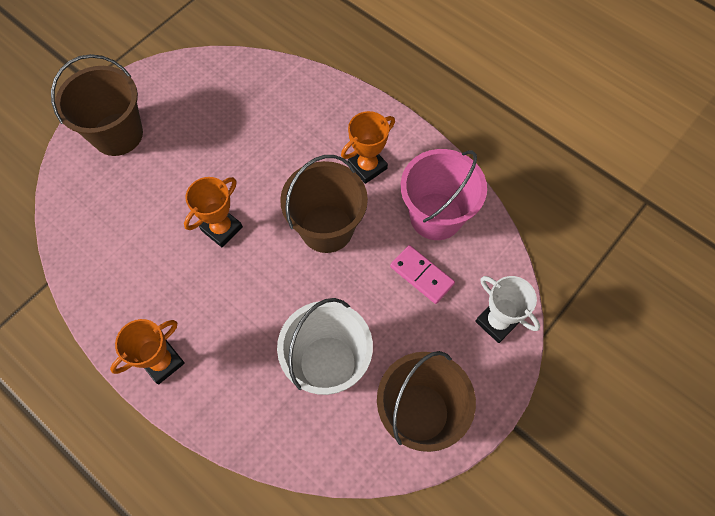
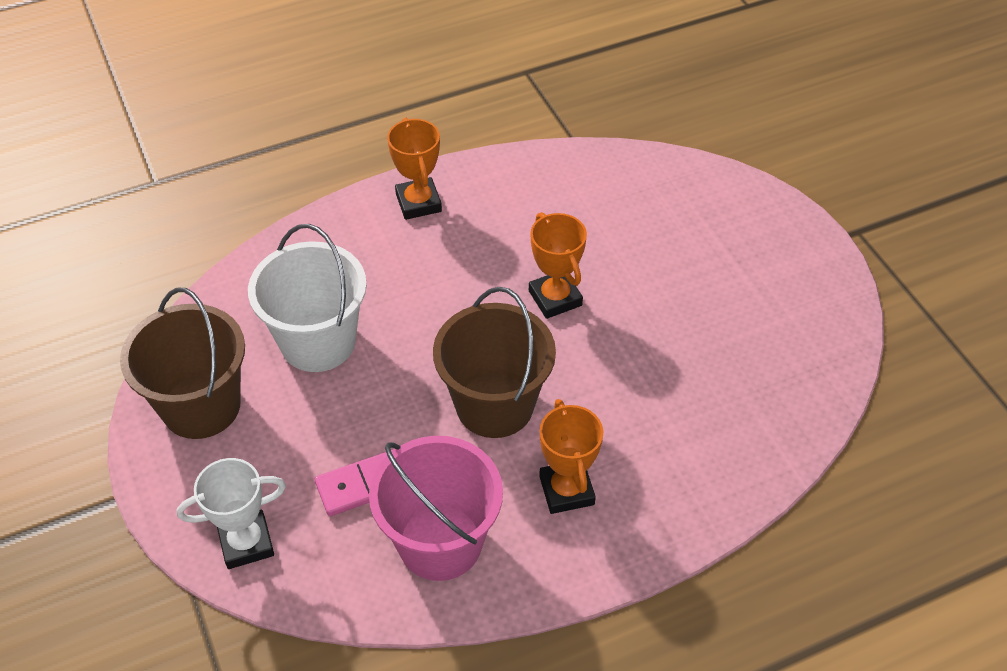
camera: 115 degrees right, 15 degrees down
brown bucket [51,54,143,156] -> none

